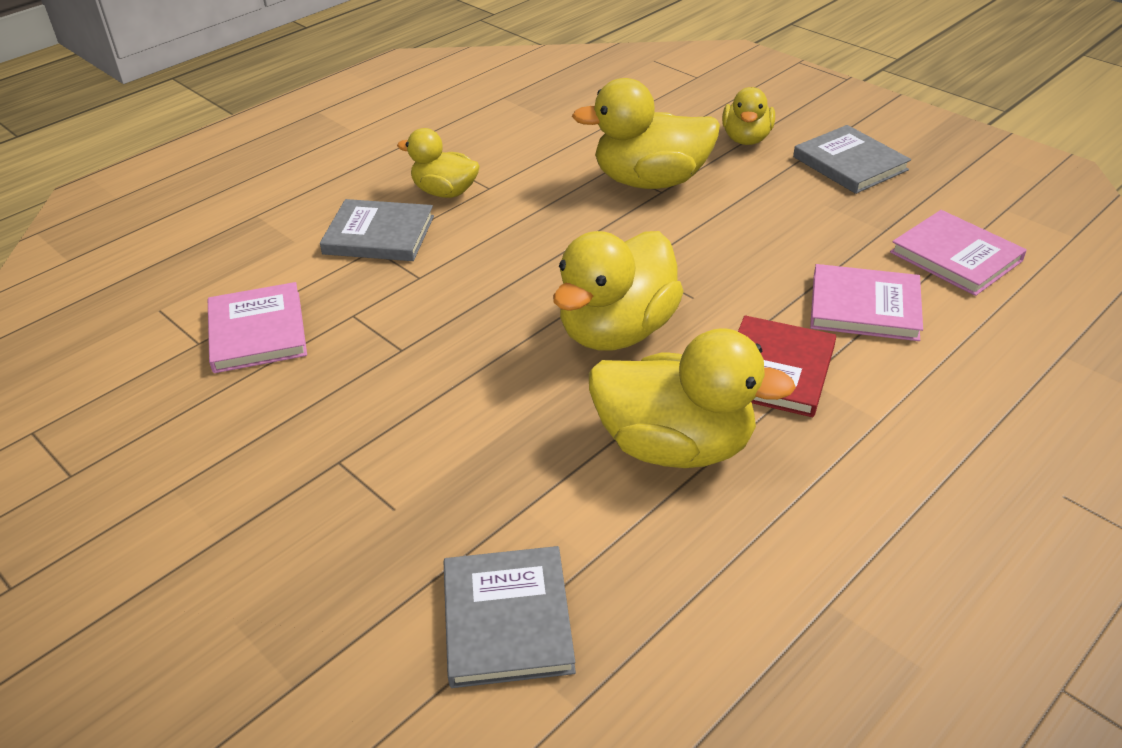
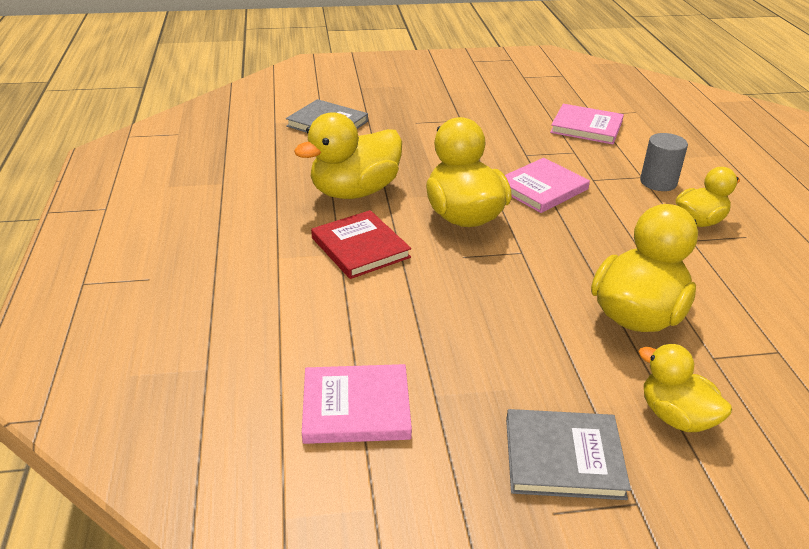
camera: 125 degrees right, 5 degrees down
grey book [320,199,434,261] -> grey cylinder [640,133,688,191]
pink book [810,264,923,341] -> pink book moved to [505,158,590,213]

